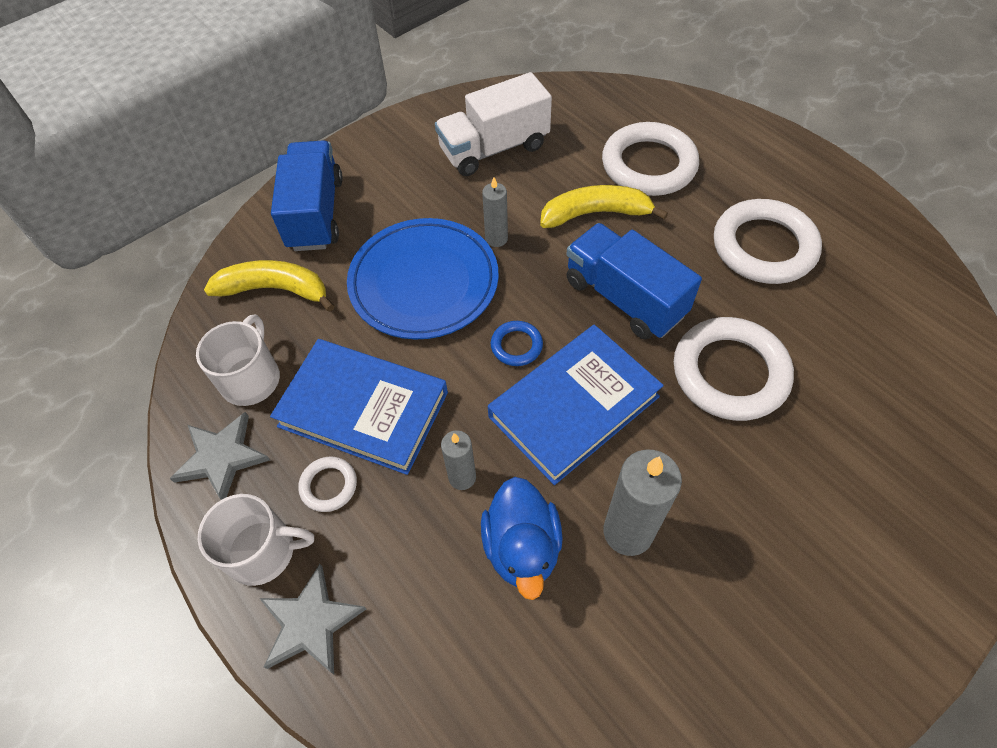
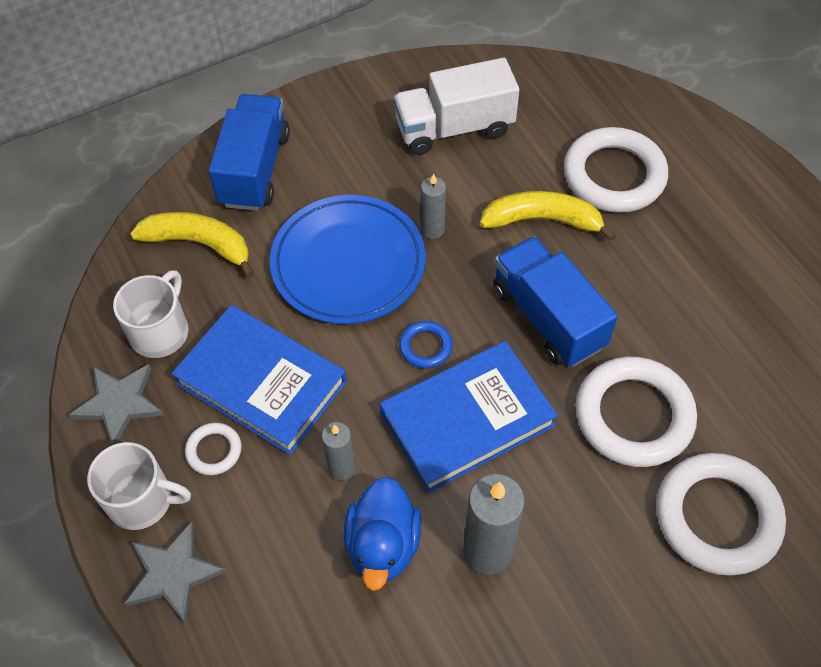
camera: 10 degrees right, 0 degrees up
white ring [714,199,822,284] -> white ring moved to [656,453,786,576]

